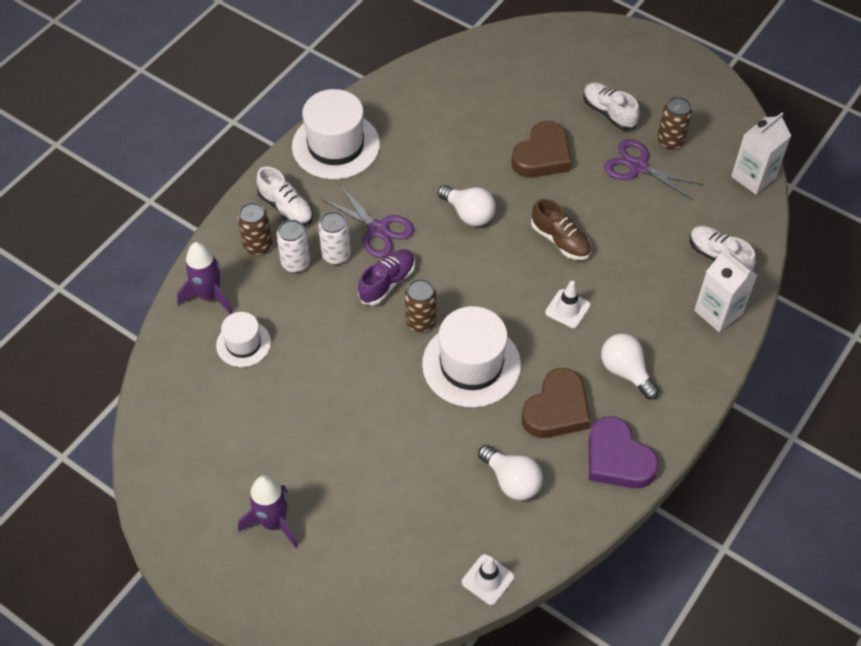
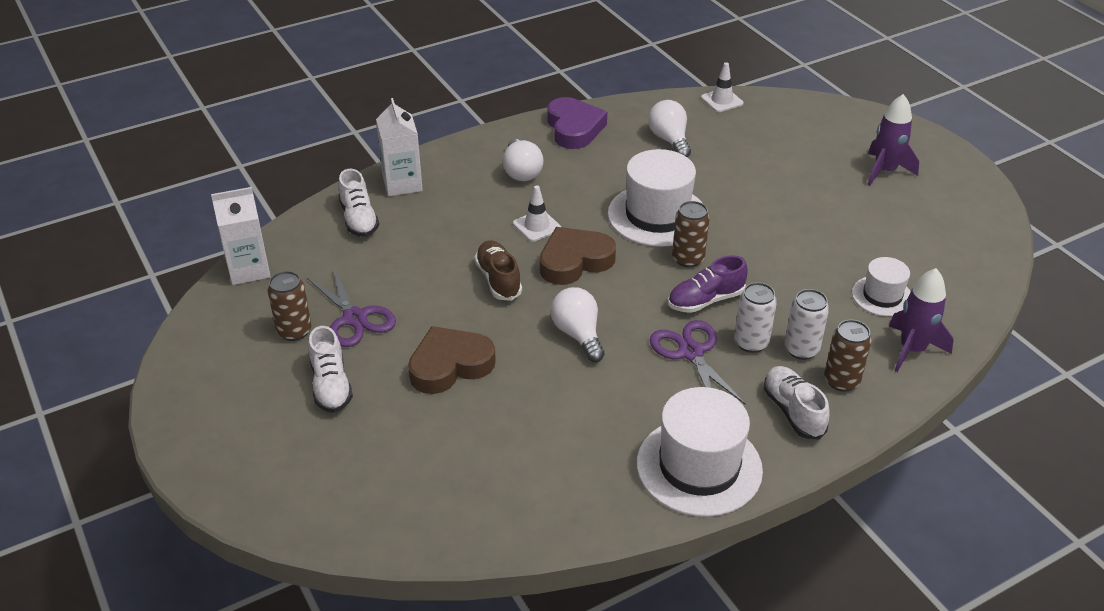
camera: 155 degrees left, 15 degrees down
brown heart [522,368,591,438] -> brown heart moved to [540,227,616,285]

